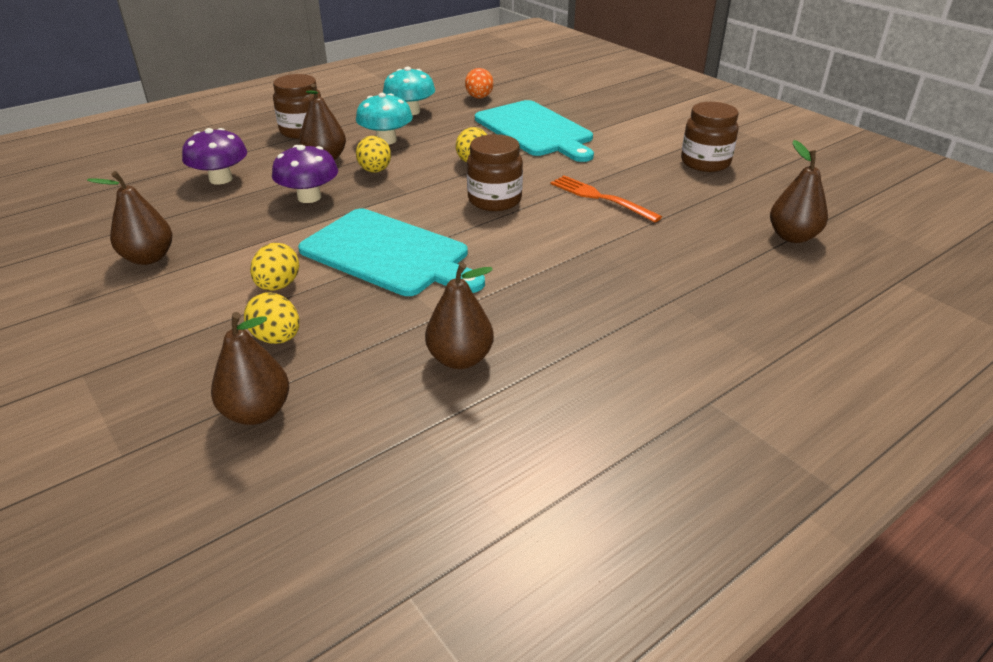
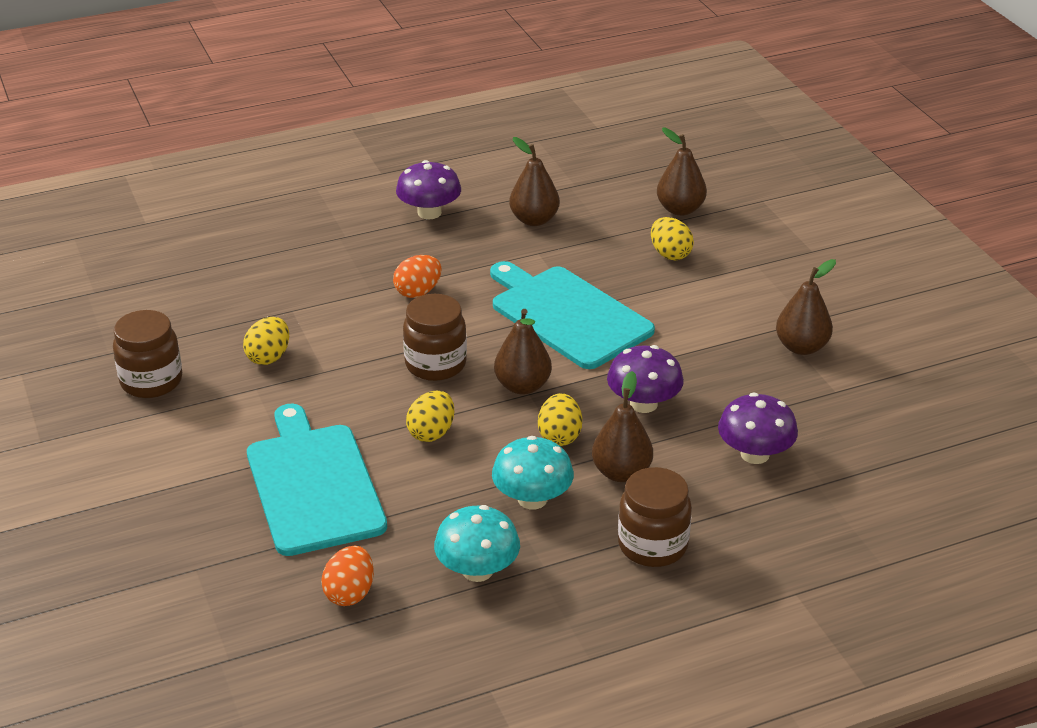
camera: 165 degrees left, 0 degrees up
yellow egg [250,243,299,291] -> yellow egg moved to [243,317,289,365]
orange fork [550,175,662,222] -> none
brown pear [770,140,828,243] -> brown pear moved to [494,309,552,395]
none -> orange egg [393,255,442,298]
none -> purple mushroom [396,160,461,219]

